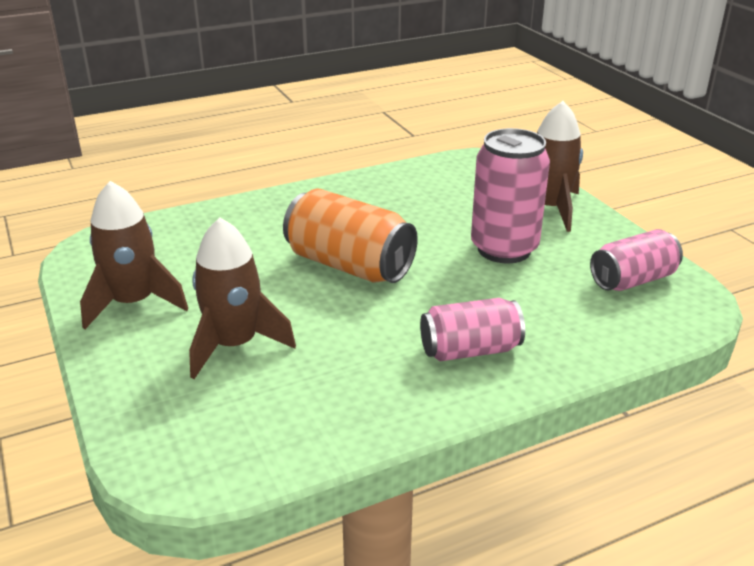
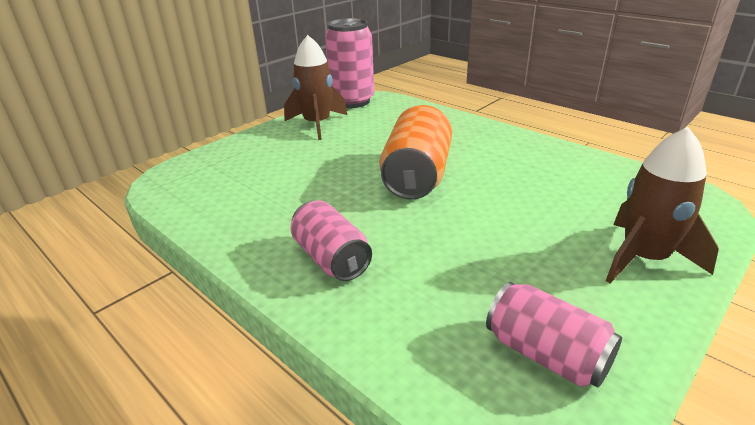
camera: 70 degrees right, 0 degrees up
brown rocket [189,217,296,379] -> none
pink can [471,128,550,263] -> pink can moved to [325,18,374,108]

